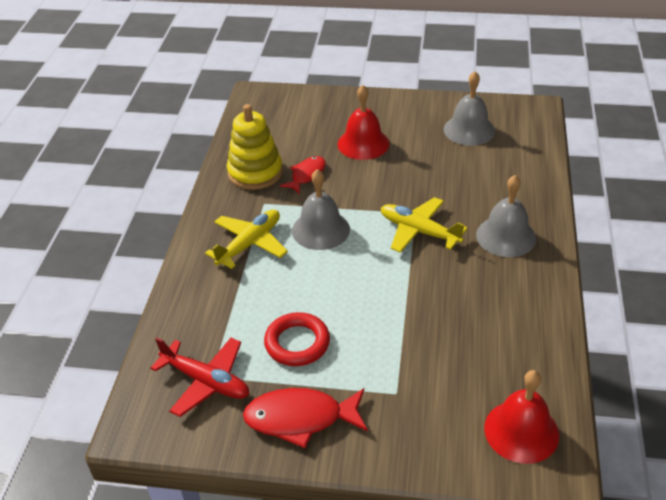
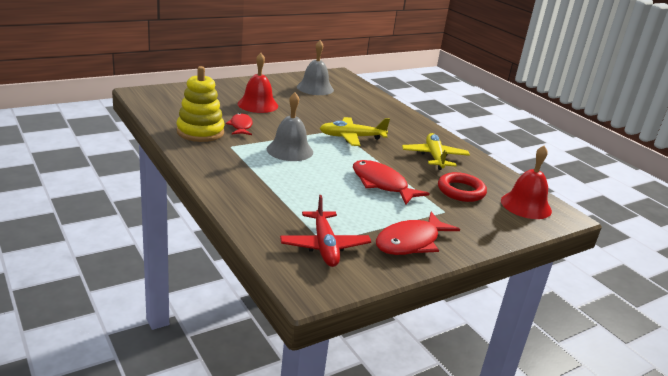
camera: 45 degrees left, 15 degrees down
red plane [150,338,249,417] -> red plane turned 90 degrees clockwise [280,195,371,267]
yellow plane [205,210,288,269] -> yellow plane moved to [402,133,470,170]
red ring [264,312,330,366] -> red ring moved to [438,172,487,202]
grey bell [476,175,536,257] -> none
none -> red fish [353,160,430,205]

